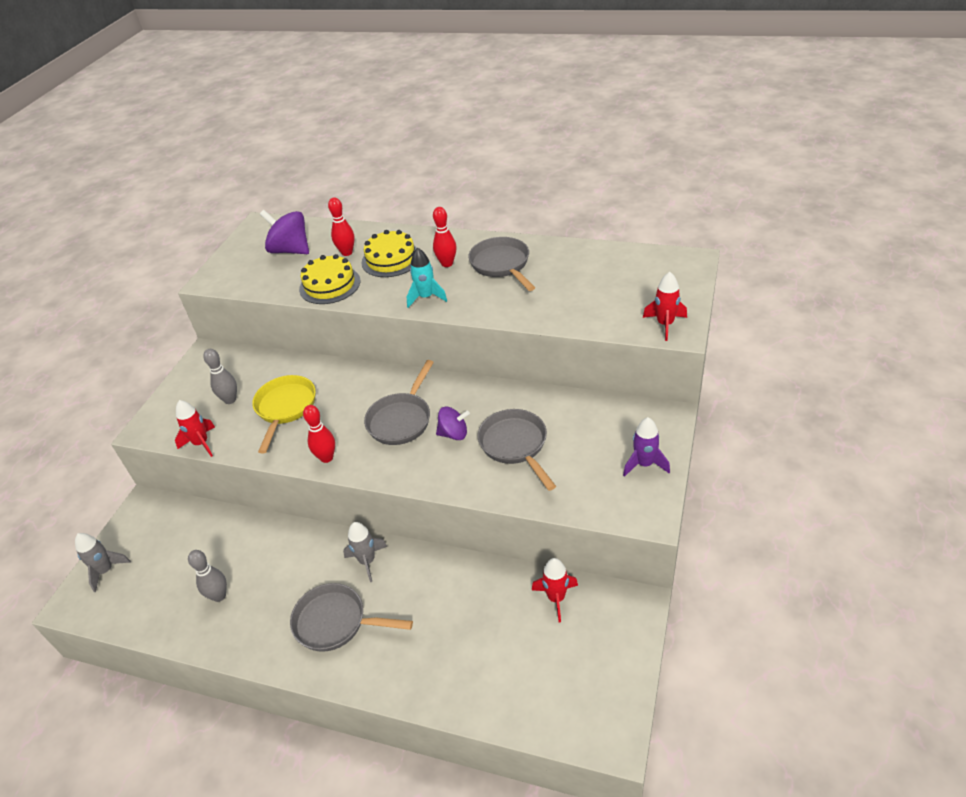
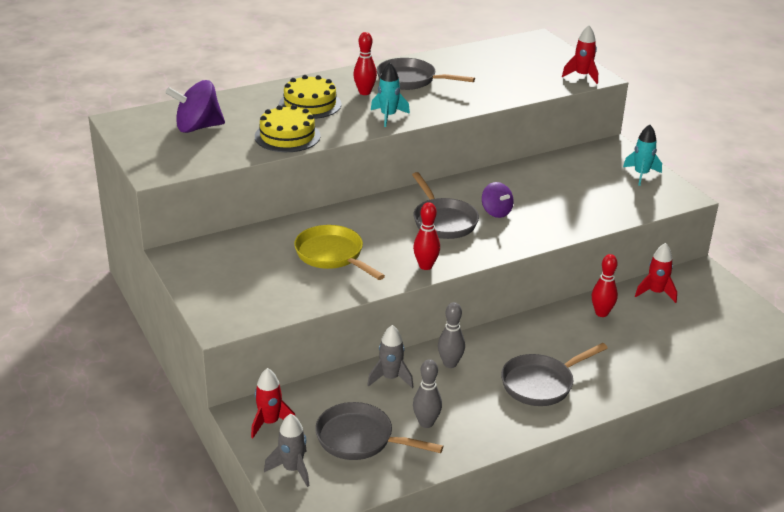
camera: 50 degrees left, 10 degrees down
red rocket [175,400,215,457] -> red rocket moved to [251,368,295,438]
grey bowling pin [203,349,237,404] -> grey bowling pin moved to [438,302,465,368]
red bowling pin [328,197,355,256] -> red bowling pin moved to [592,254,618,317]
grey rocket [343,522,387,582] -> grey rocket moved to [367,325,413,388]
purple spinning top [436,407,470,440] -> purple spinning top turned 105 degrees clockwise [482,182,514,218]
grey pan [478,409,556,491] -> grey pan moved to [315,402,443,460]
purple rocket [623,417,670,477] -> turquoise rocket [623,124,662,186]

